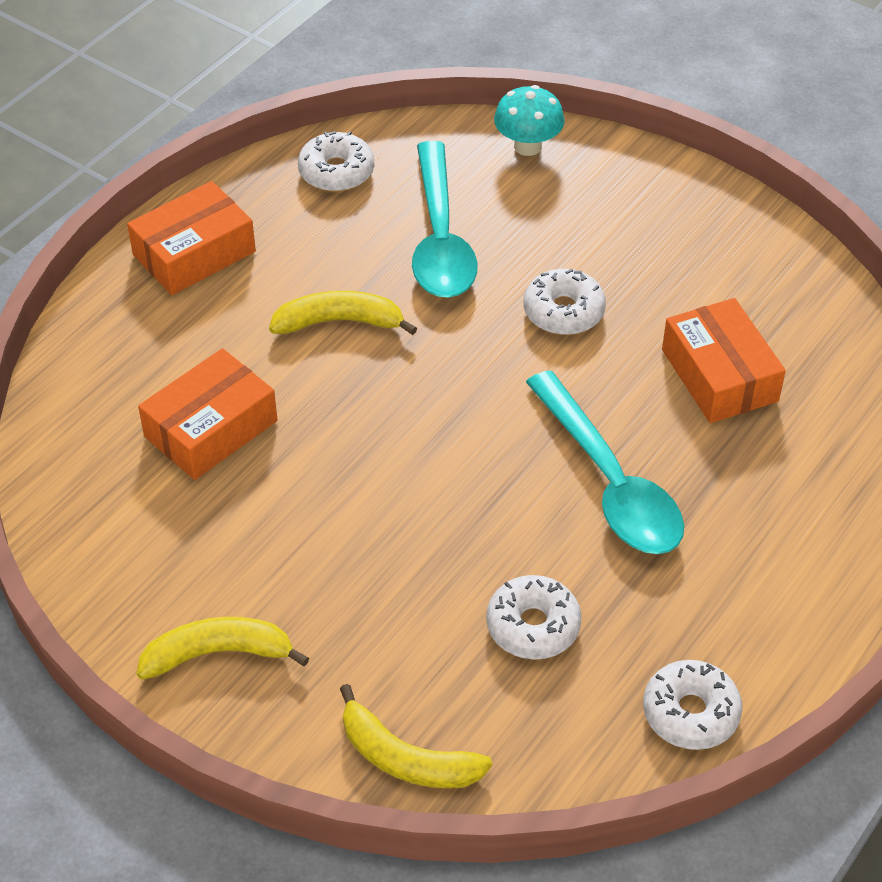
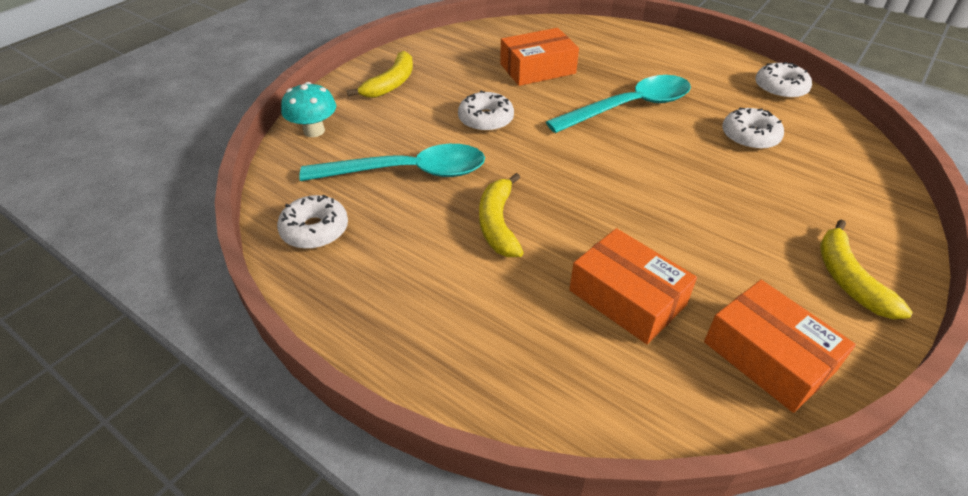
camera: 90 degrees left, 5 degrees down
orange box [127,181,256,295] -> orange box moved to [704,280,856,413]
yellow banana [340,684,492,788] -> yellow banana moved to [347,51,413,98]

